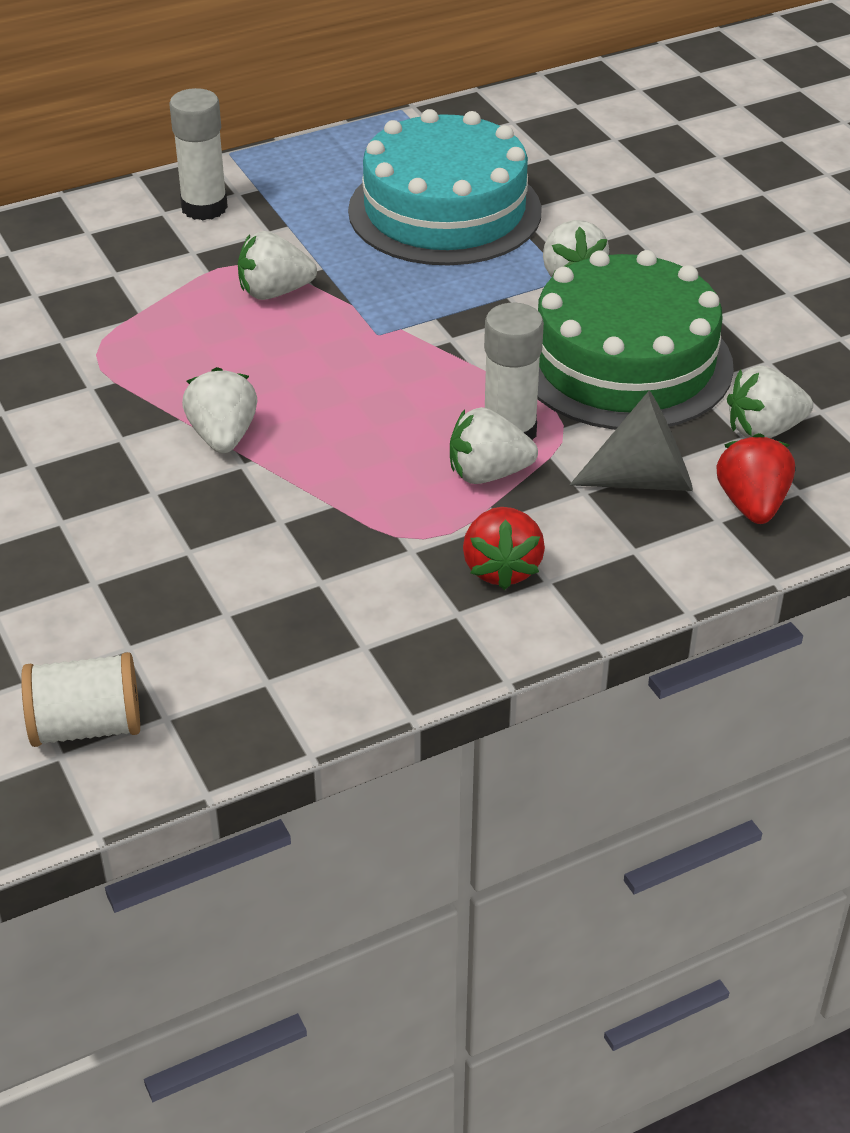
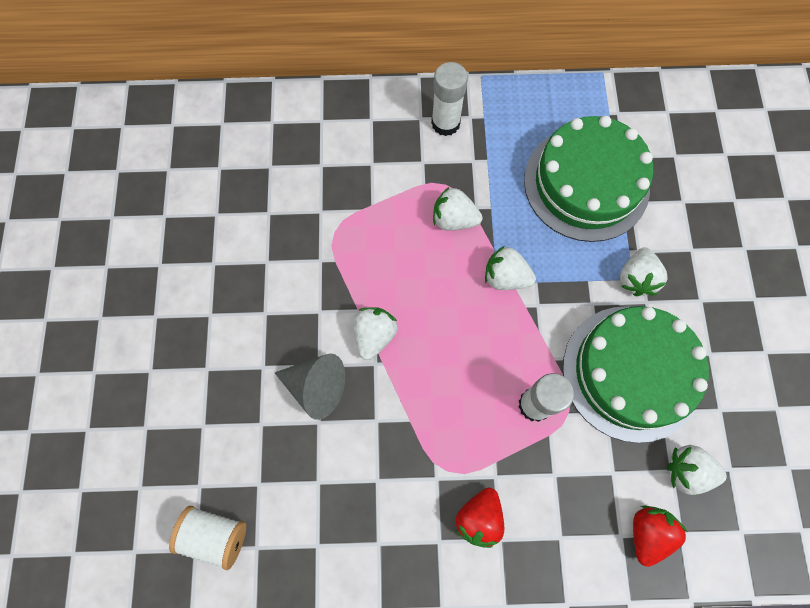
camera: 25 degrees right, 30 degrees up
turquoise cake [348,109,542,266] -> green cake [524,116,653,242]
white strawberry [450,407,538,484] -> white strawberry moved to [485,246,536,290]
grey cone [570,391,693,491] -> grey cone moved to [275,353,345,420]

